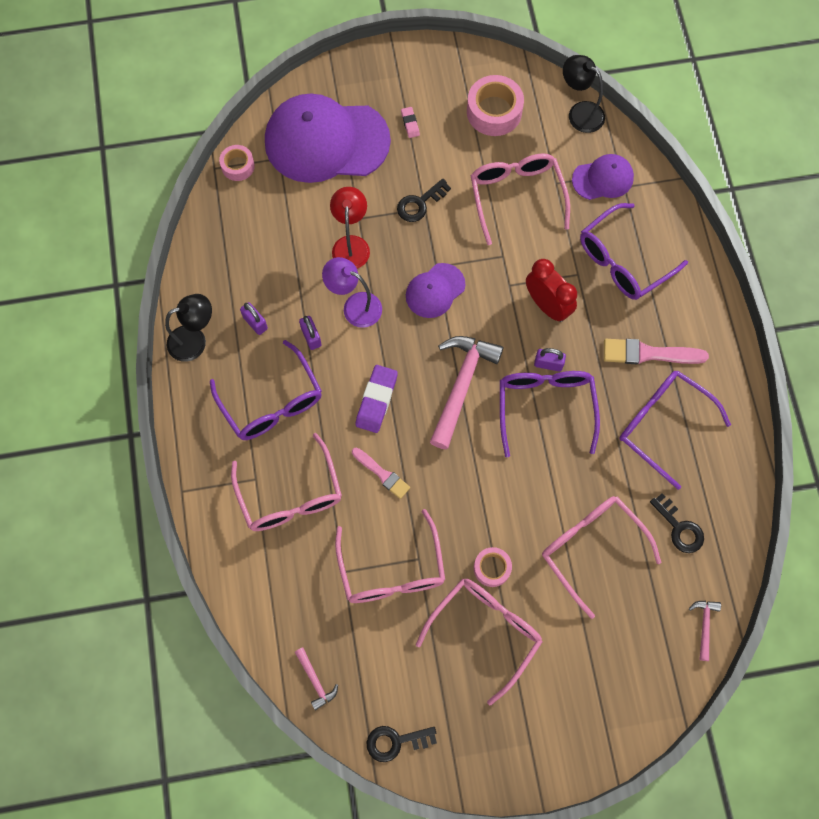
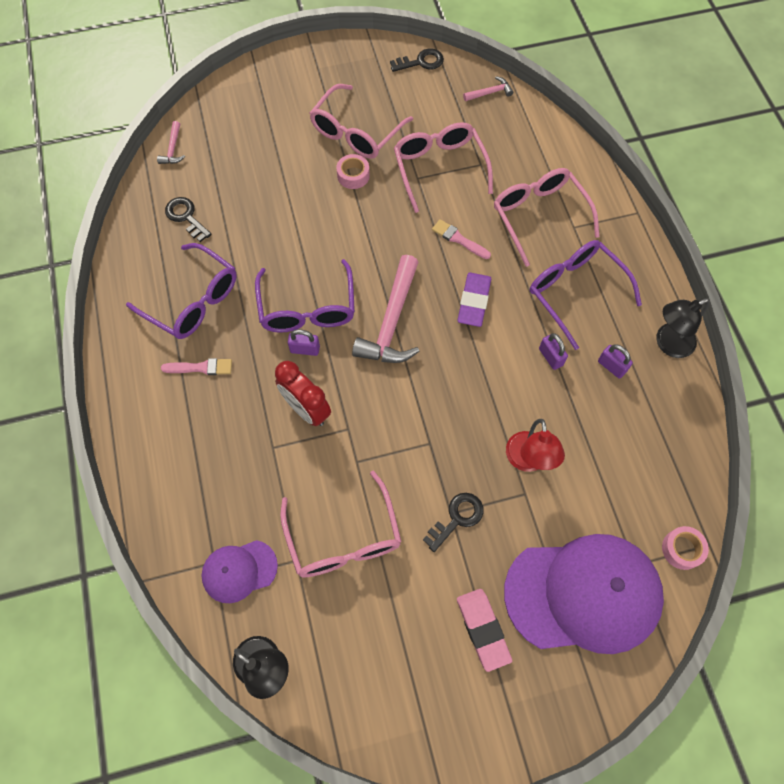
camera: 175 degrees right, 5 degrees down
pink hammer [295,648,338,710] -> pink hammer turned 105 degrees clockwise [463,76,513,101]
purple lamp [322,257,382,328] -> none
pink eraser [401,107,420,138] -> pink eraser [457,589,512,672], size x1.91
purple cap [406,263,465,318] -> none
pink tape [467,75,524,136] -> none
pink glasses [542,496,661,619] -> none
purple glasses [580,203,688,300] -> none
pink brush [604,339,709,364] -> pink brush [161,358,232,375], size x0.65

